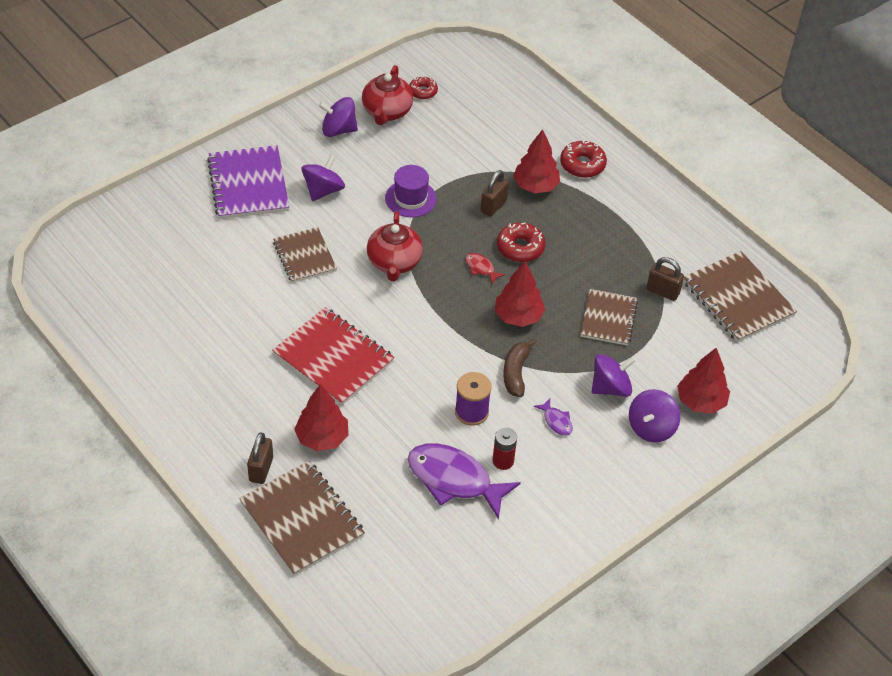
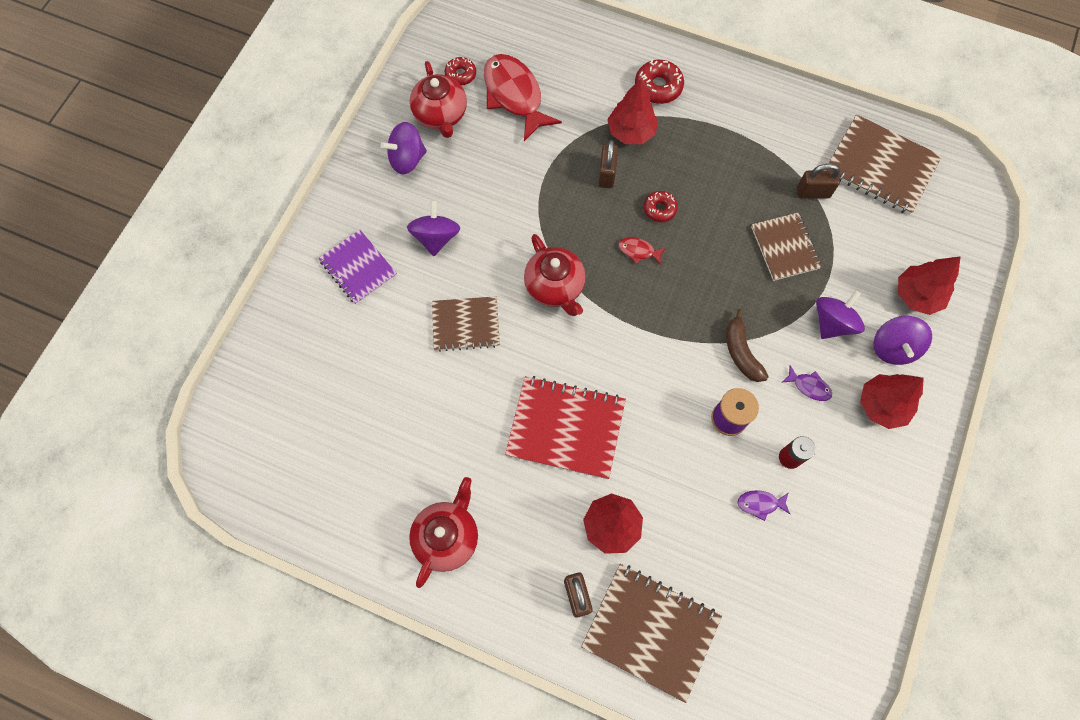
camera: 25 degrees left, 20 degrees up
purple notebook [207,145,289,219] -> purple notebook [319,230,397,305], size x0.65
brown notebook [273,227,337,283] -> brown notebook turned 45 degrees counterclockwise [432,296,500,352]
purple hat [385,165,437,217] -> none
purple fish [408,443,521,519] -> purple fish [737,490,790,521], size x0.43
red tree [495,261,545,327] -> red tree moved to [860,374,924,429]
red donut [497,222,546,262] -> red donut [644,191,678,222], size x0.65
none -> red teapot [409,477,478,588]
none -> red fish [484,54,562,141]

